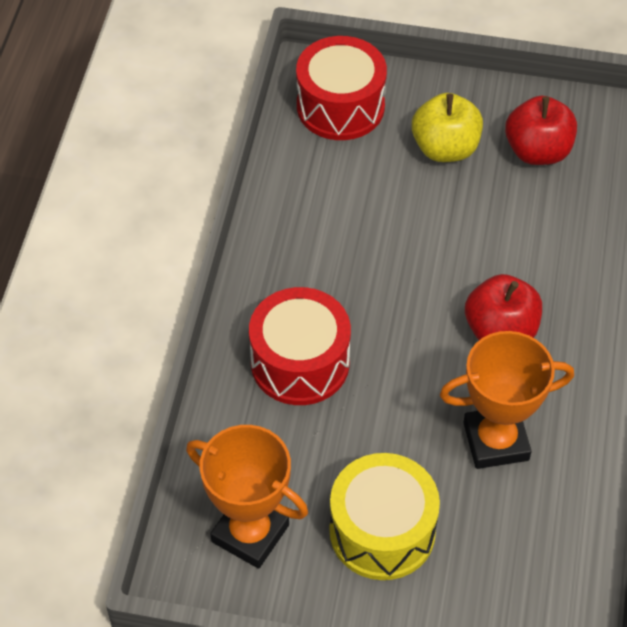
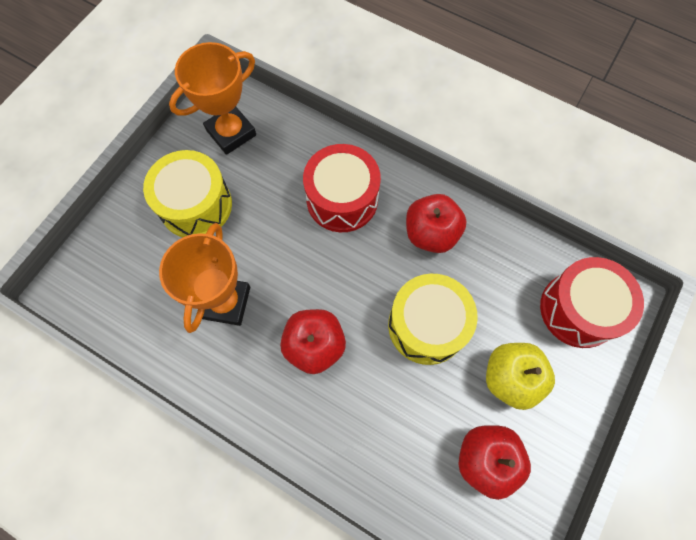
camera: 110 degrees right, 15 degrees up
none -> yellow drum [388,274,478,365]
none -> red apple [406,194,467,253]

